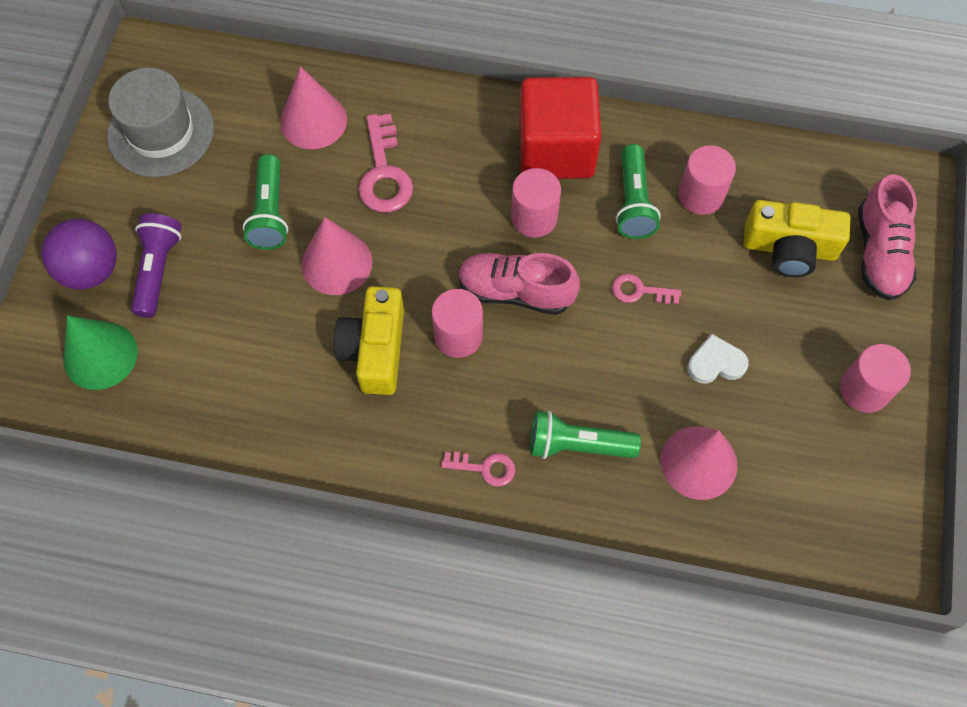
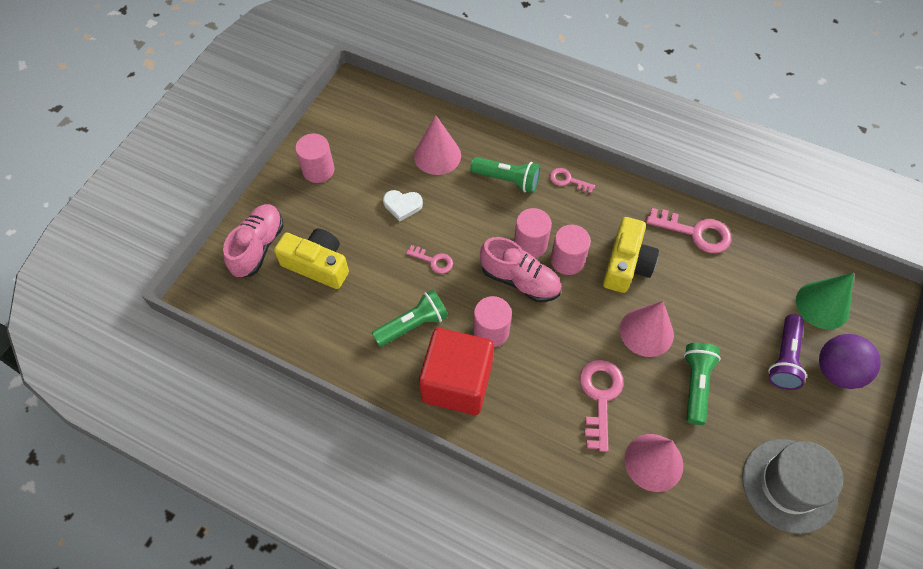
camera: 165 degrees left, 5 degrees down
green flashlight [616,144,661,239] -> green flashlight turned 45 degrees clockwise [372,290,448,347]
pink cylinder [679,145,736,215] -> pink cylinder moved to [514,208,552,258]
none -> pink key [646,208,731,253]

